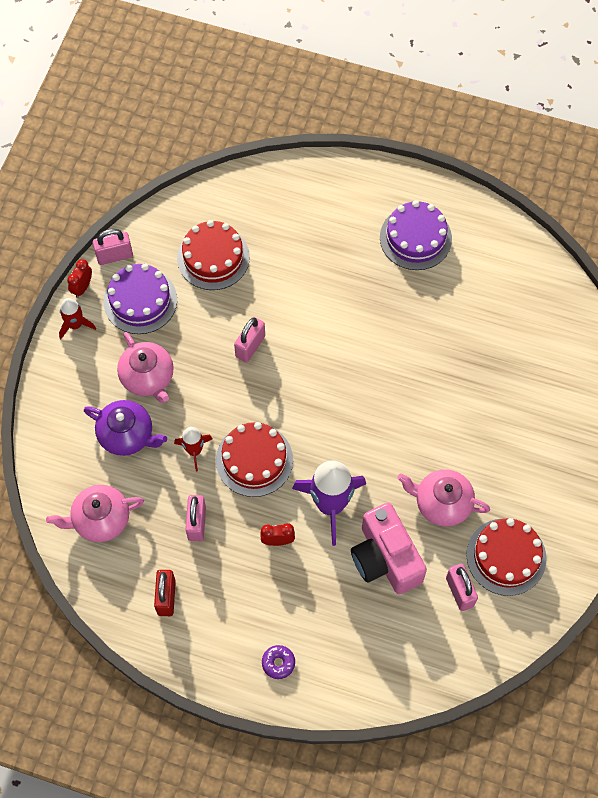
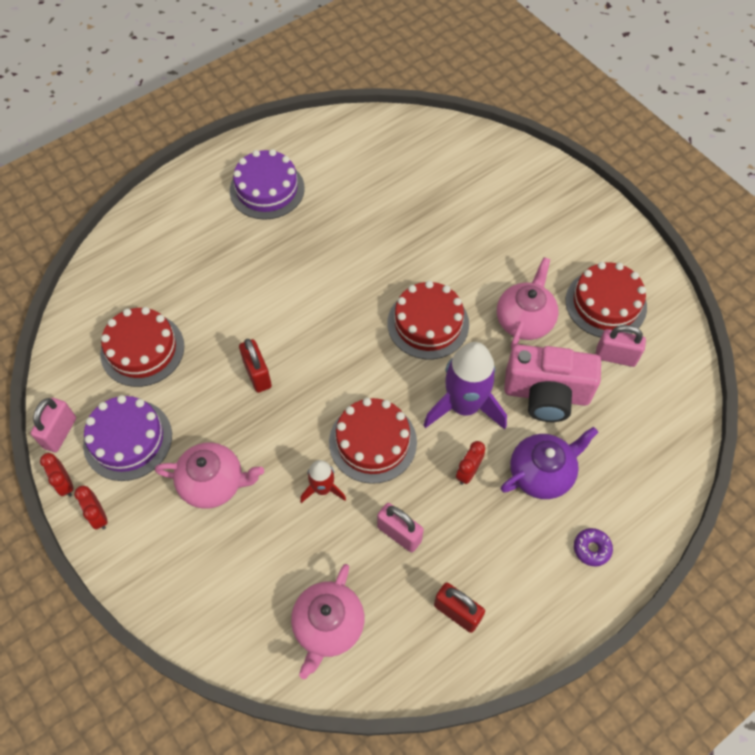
camera: 55 degrees left, 5 degrees down
red rocket [59,298,96,339] -> red clock [74,486,108,530]
purple teapot [84,400,167,456] -> purple teapot moved to [501,427,598,499]
pink padlock [234,317,265,363] -> red padlock [239,339,272,393]
pink teapot [397,469,490,527] -> pink teapot turned 150 degrees clockwise [497,257,559,349]
none -> red cake [388,281,469,359]

